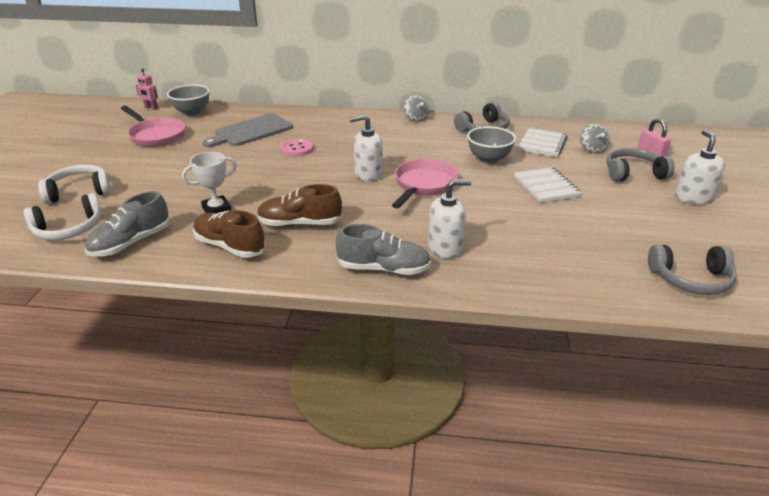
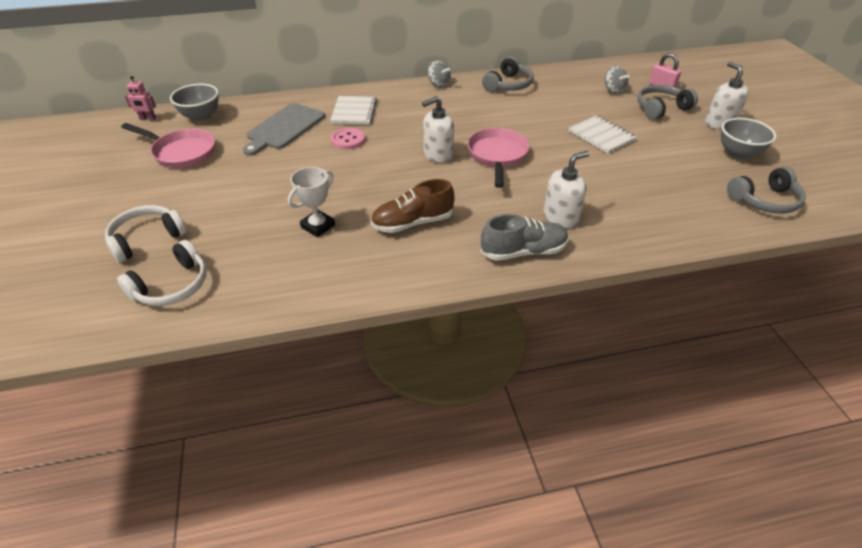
camera: 20 degrees left, 10 degrees up
grey shoe [85,191,170,257] -> none
brown shoe [193,210,266,258] -> none
grey bowl [467,126,516,164] -> grey bowl moved to [721,118,777,160]
white notebook [518,128,567,157] -> white notebook moved to [330,96,377,125]

